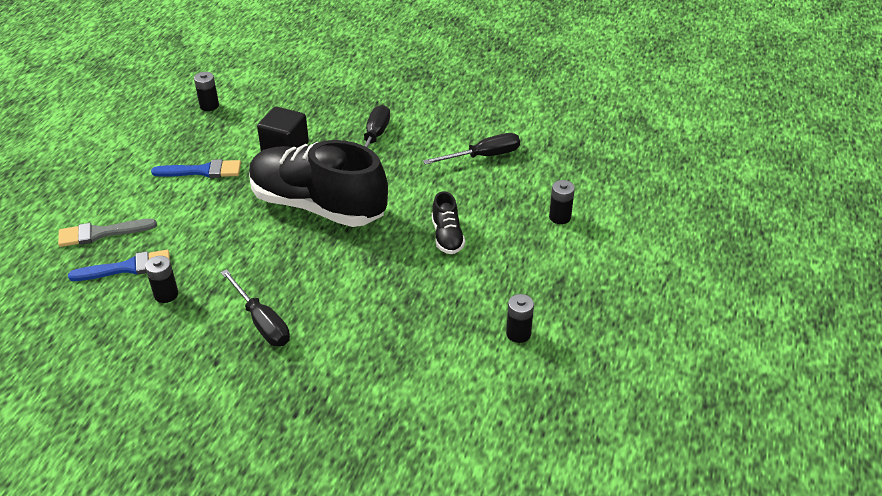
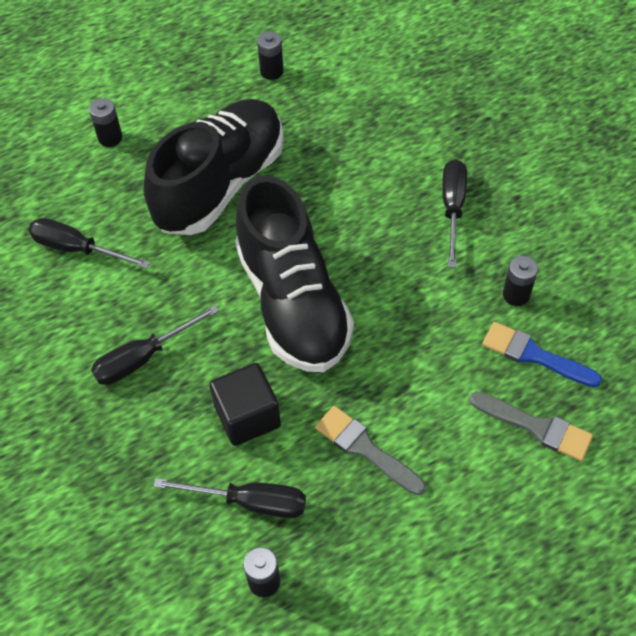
camera: 135 degrees left, 15 degrees up
blue brush [151,159,241,178] -> grey brush [315,406,426,495]
black shoe [432,191,465,254] -> black shoe [143,99,284,235], size x2.35
none -> black screwdriver [154,478,306,518]

